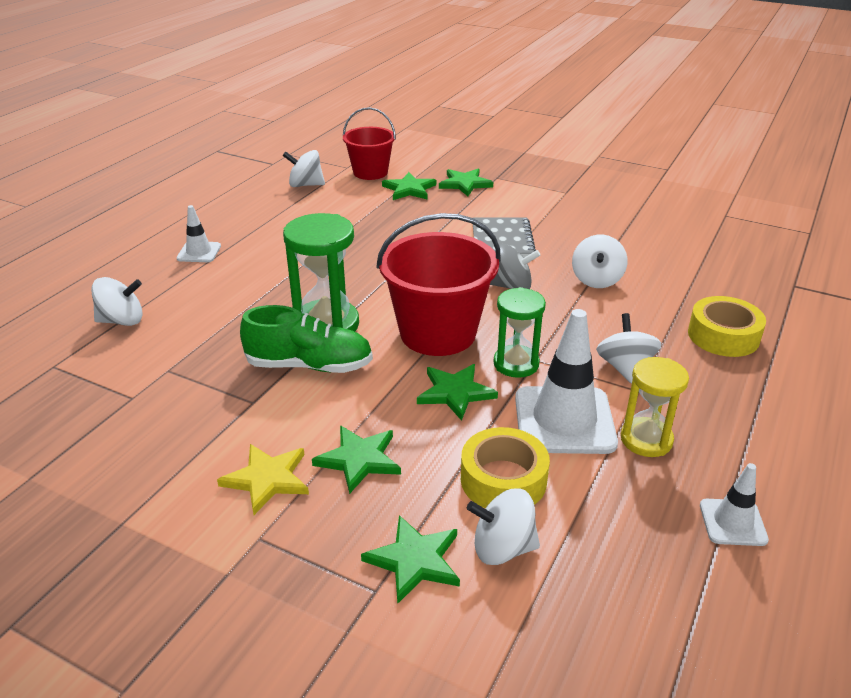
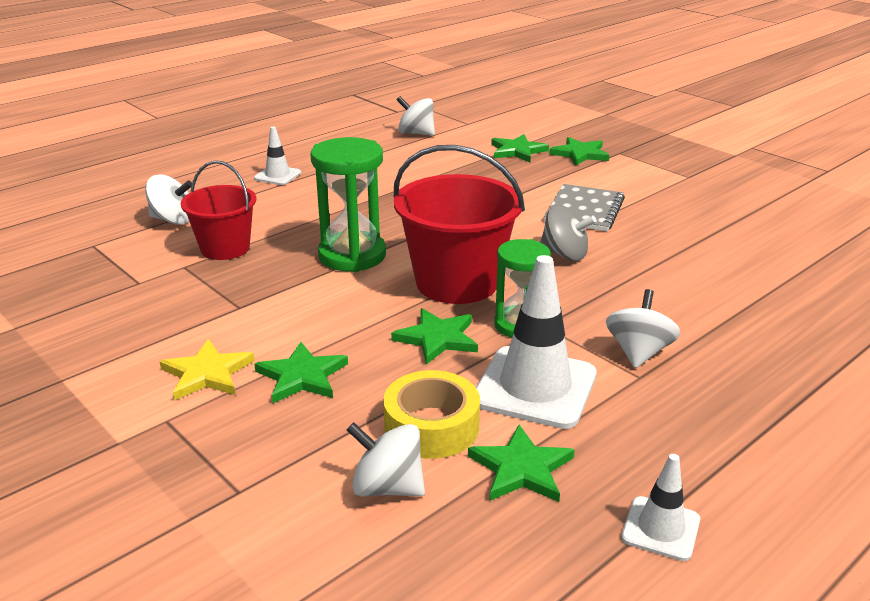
camera: 20 degrees right, 5 degrees down
green shoe [240,305,373,373] -> none
red bucket [343,107,396,180] -> red bucket moved to [181,161,256,260]
green star [361,515,460,604] -> green star moved to [468,425,574,502]
white spinning top [572,235,628,288] -> none
yellow hourglass [621,357,689,457] -> none
yellow tape [688,296,766,357] -> none

